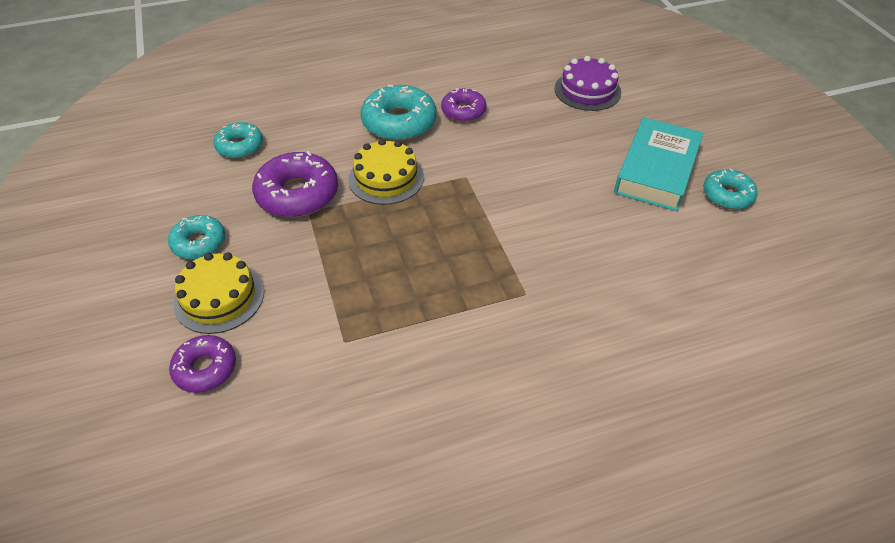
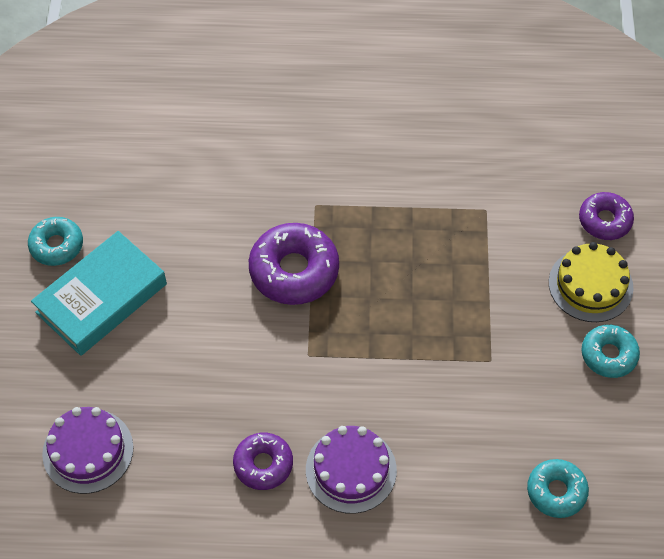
camera: 160 degrees left, 10 degrees up
purple donut [252,151,338,218] -> purple donut moved to [249,223,339,305]
yellow cake [348,139,424,205] -> none
turquoise donut [361,85,437,141] -> purple cake [306,426,397,514]

